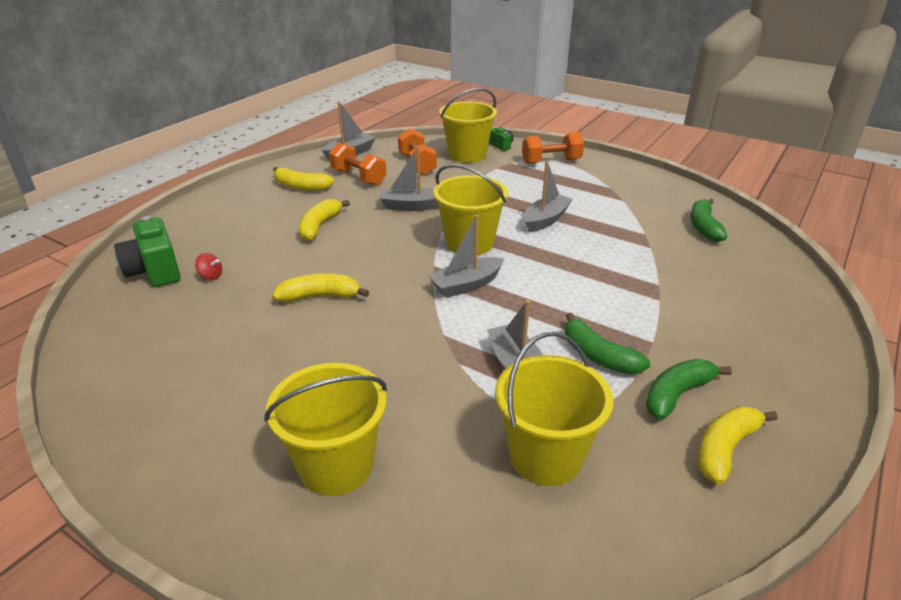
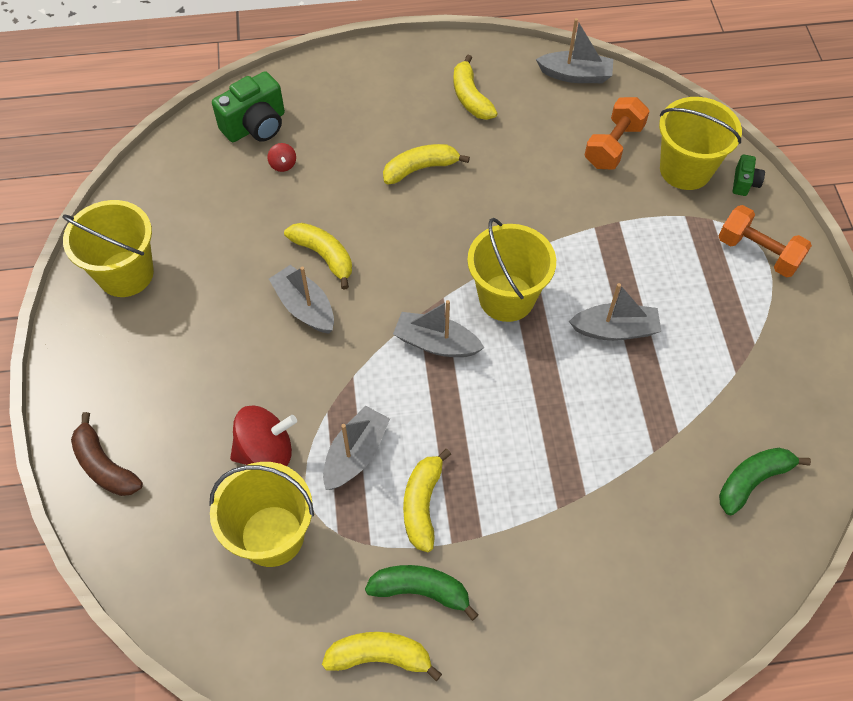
camera: 50 degrees right, 25 degrees up
green camera [114,216,181,287] -> green camera turned 150 degrees counterclockwise [212,71,285,142]
yellow bucket [264,363,387,496] -> yellow bucket moved to [63,200,154,297]
orange dumbbell [329,142,387,186] -> none
grey boat [379,147,439,211] -> grey boat moved to [269,265,334,334]
green banana [565,313,650,374] -> yellow banana [403,449,451,552]
none -> brown banana [71,412,143,496]
none -> red spinning top [230,406,297,466]

